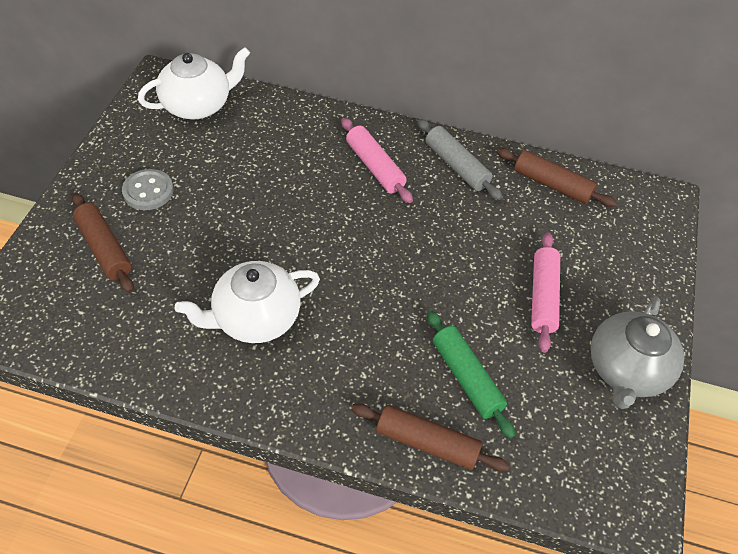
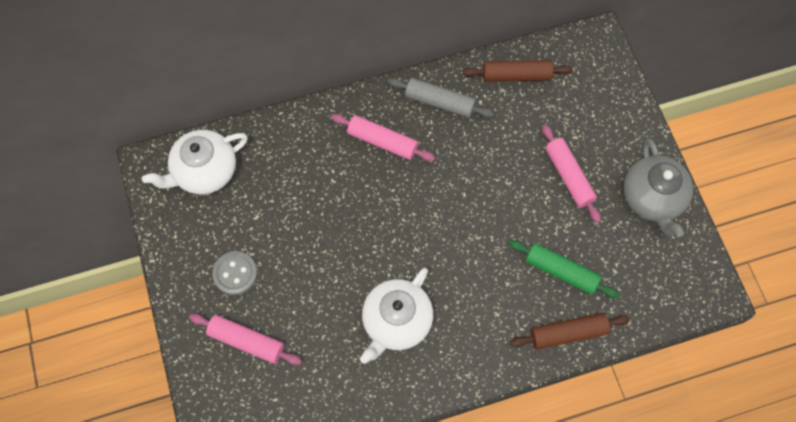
camera: 30 degrees left, 15 degrees up
brown rolling pin [72,193,134,293] -> pink rolling pin [189,314,302,365]
white teapot [138,47,250,119] -> white teapot turned 150 degrees counterclockwise [142,130,248,194]

